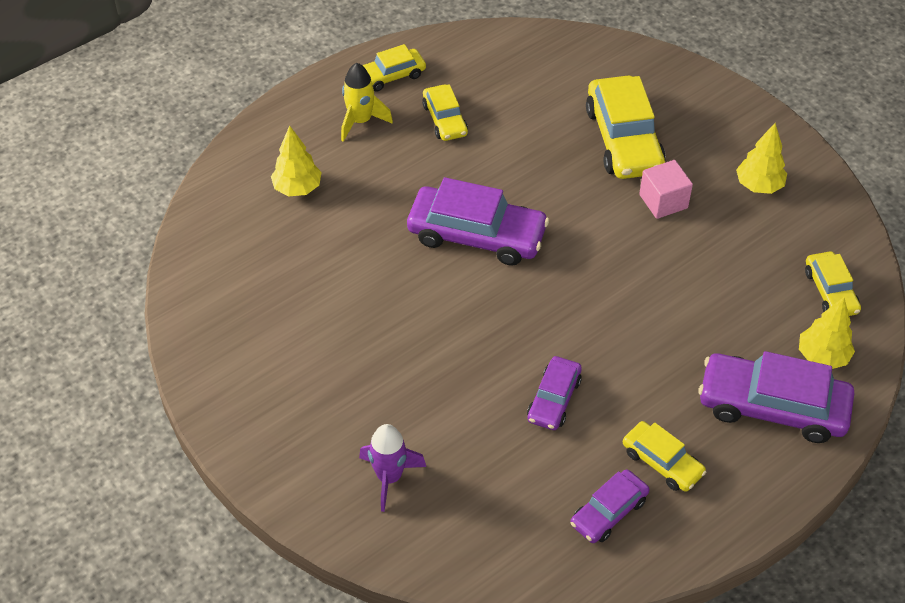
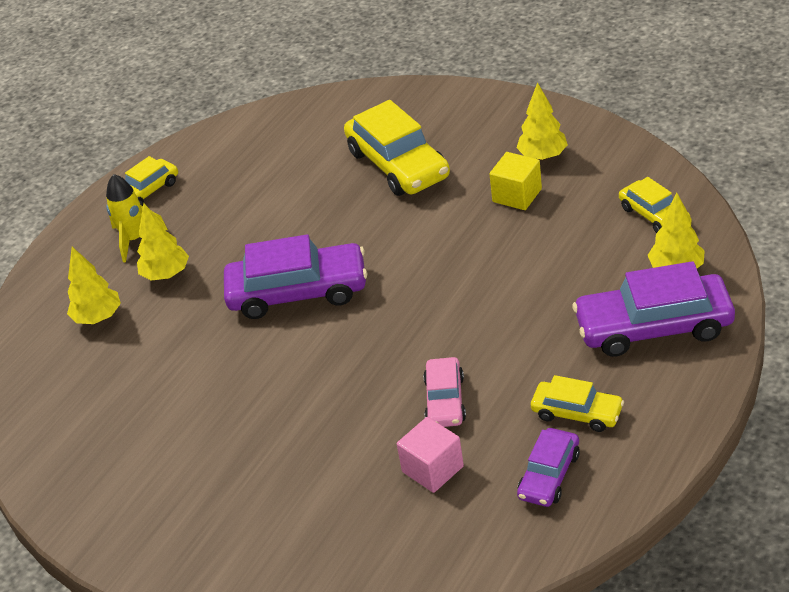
camera: 15 degrees left, 10 degrees down
purple rocket [359,424,426,512] -> none
yellow car [422,84,468,141] -> none
purple car [527,356,582,430] -> pink car [423,357,466,427]
pink cube [639,160,693,219] -> pink cube moved to [397,417,464,493]
none -> yellow tree [137,203,189,280]
none -> yellow cube [490,152,542,210]

